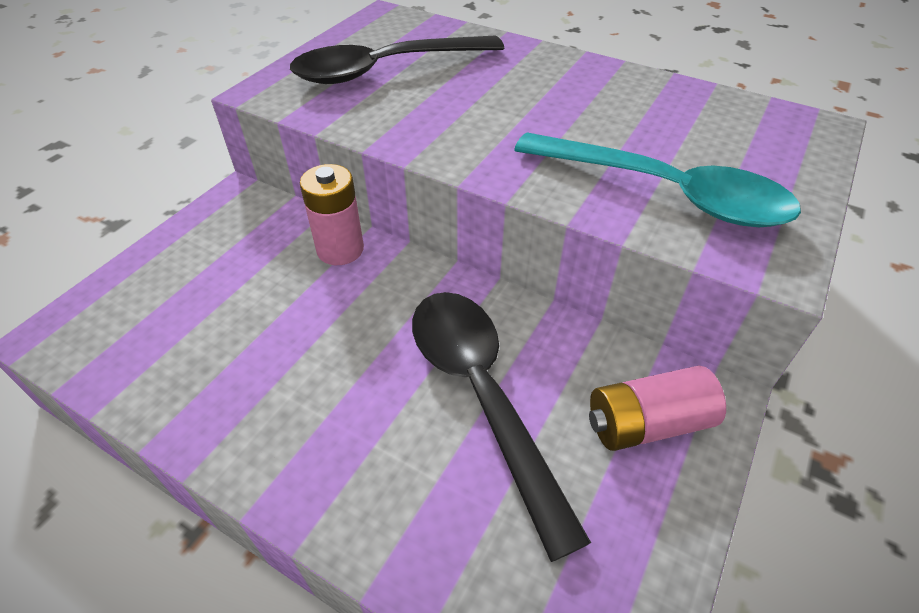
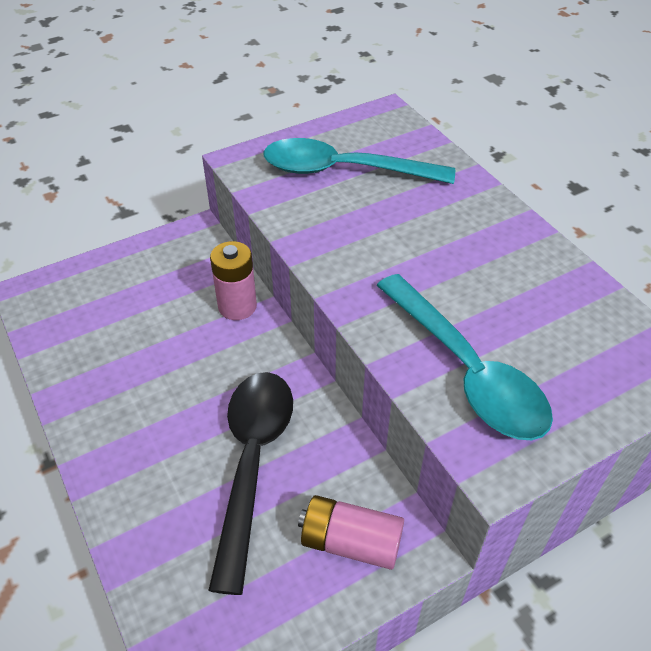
camera: 30 degrees right, 0 degrees up
black spoon [290,36,504,84] -> turquoise spoon [264,138,455,184]

